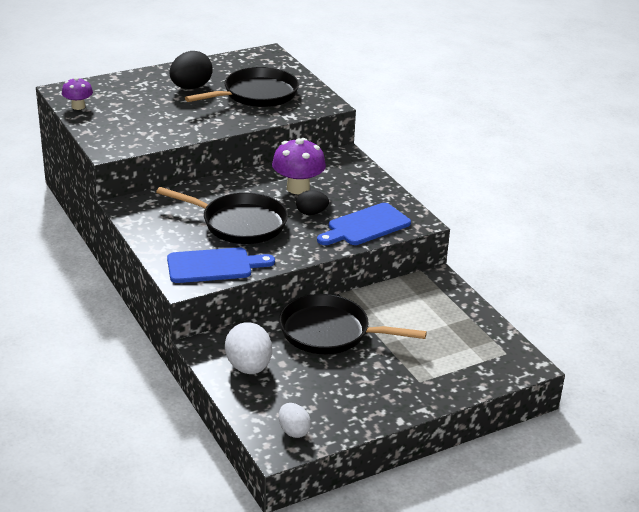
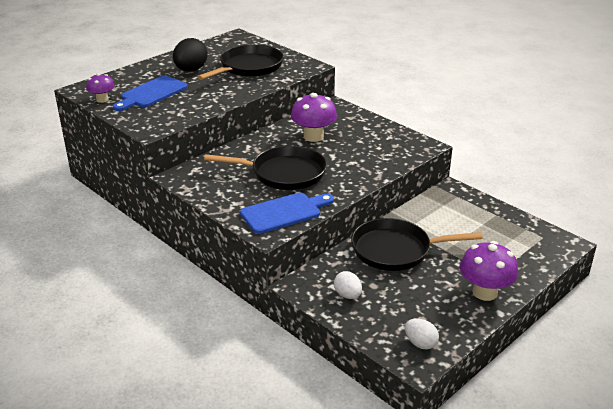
camera: 15 degrees left, 0 degrees up
white egg [225,322,272,374] -> white egg [334,271,362,299], size x0.60
black egg [296,190,329,215] -> none
blue cutting board [317,203,411,245] -> blue cutting board moved to [113,76,188,111]
none -> purple mushroom [460,241,518,301]

